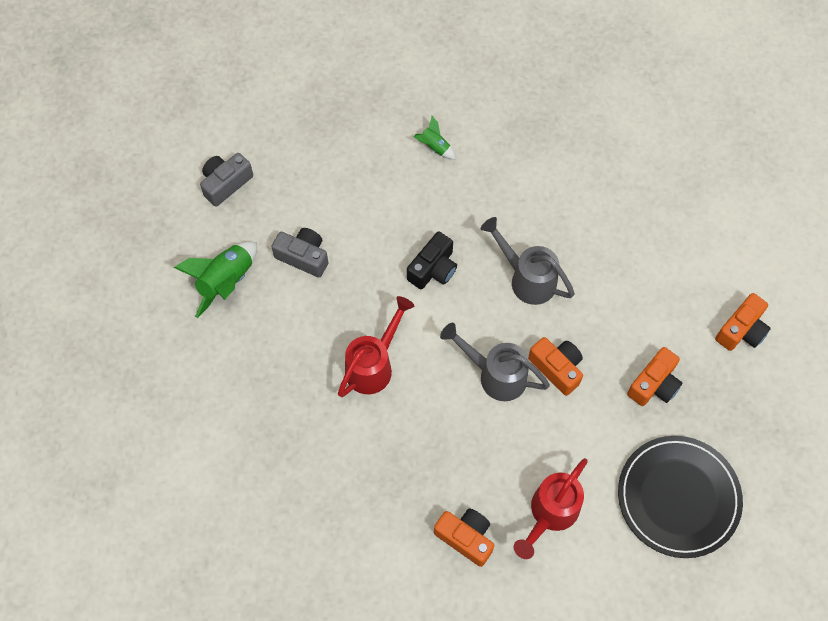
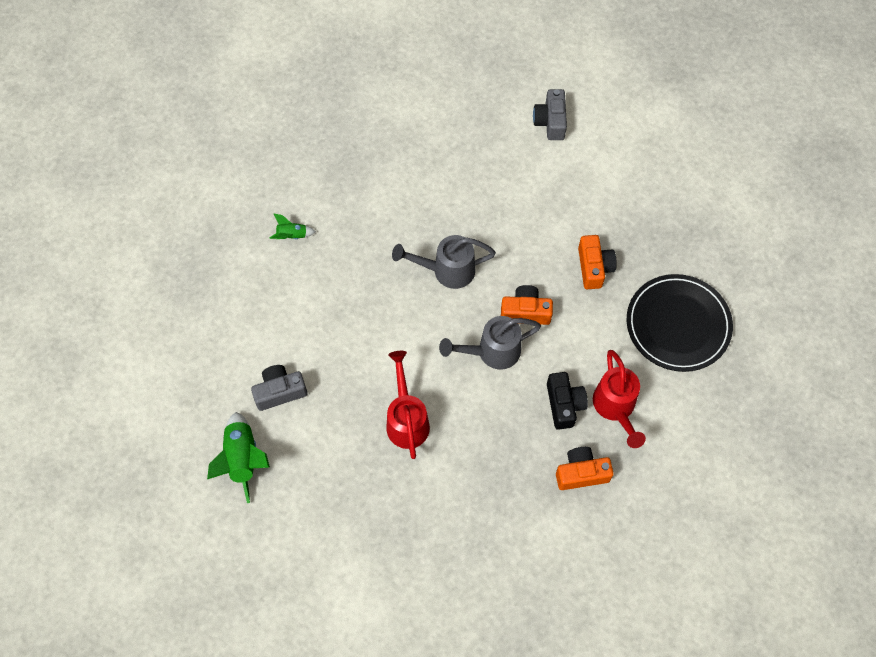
camera: 45 degrees left, 0 degrees up
grey camera [200,153,253,207] -> grey camera moved to [533,89,567,140]
black camera [407,231,457,289] -> black camera moved to [547,372,588,430]
orange camera [715,293,771,351] -> none

